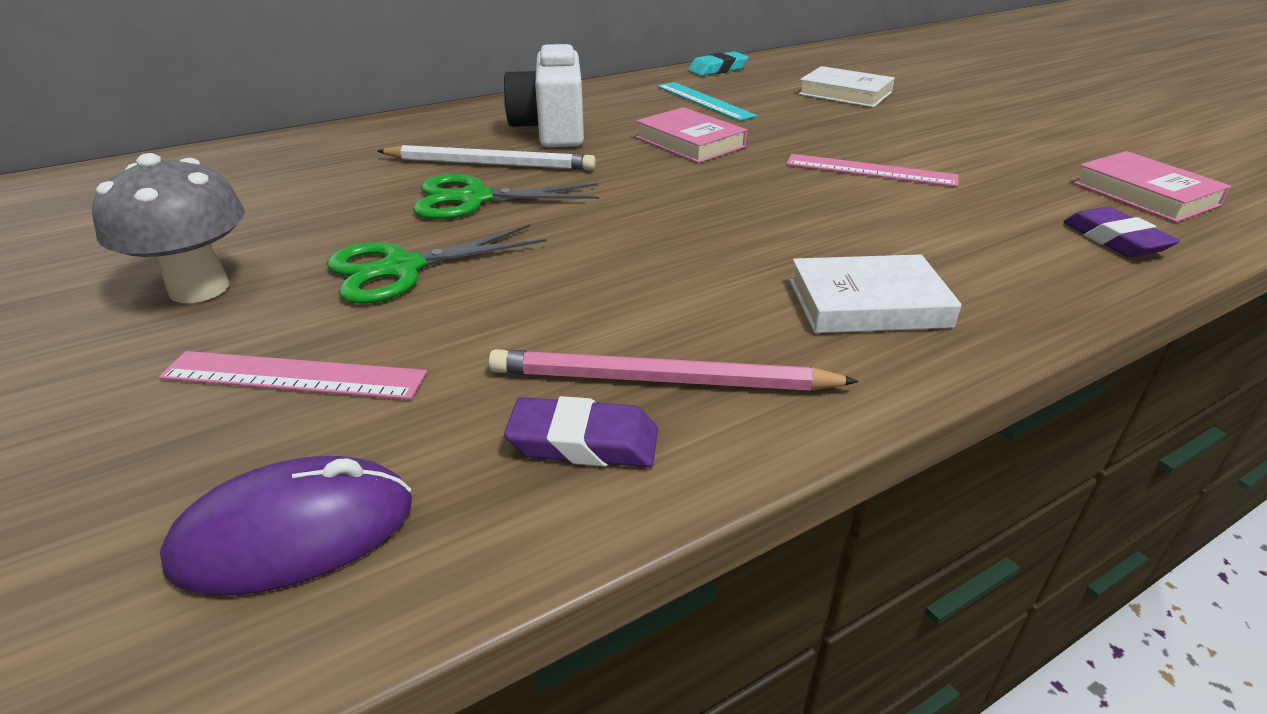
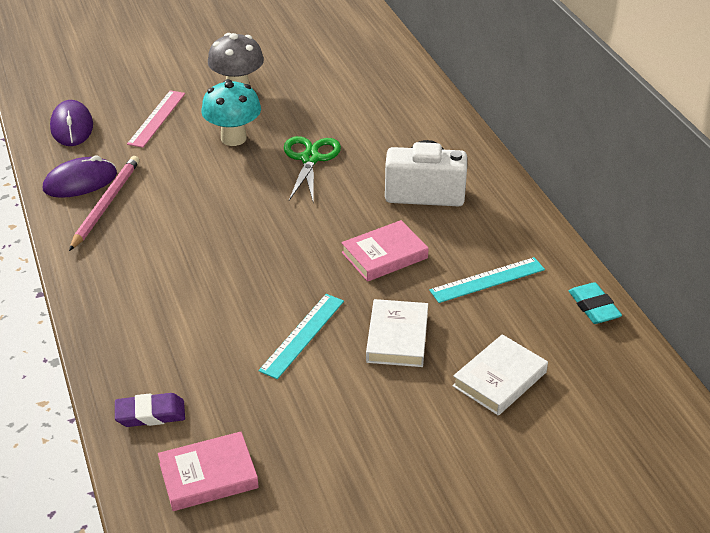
camera: 100 degrees right, 5 degrees up
green scissors [326,224,547,304] -> turquoise mushroom [201,79,261,146]
white pencil [377,145,596,170] -> none
purple eraser [504,396,658,467] -> purple mouse [43,155,117,198]
pink ruler [787,154,959,187] -> turquoise ruler [258,294,344,379]
white book [790,254,962,333] -> white book moved to [366,299,428,367]

